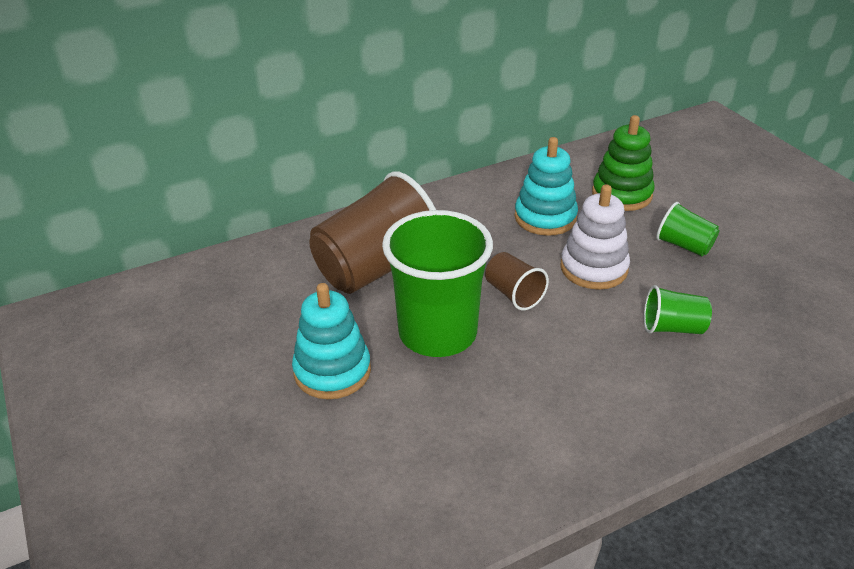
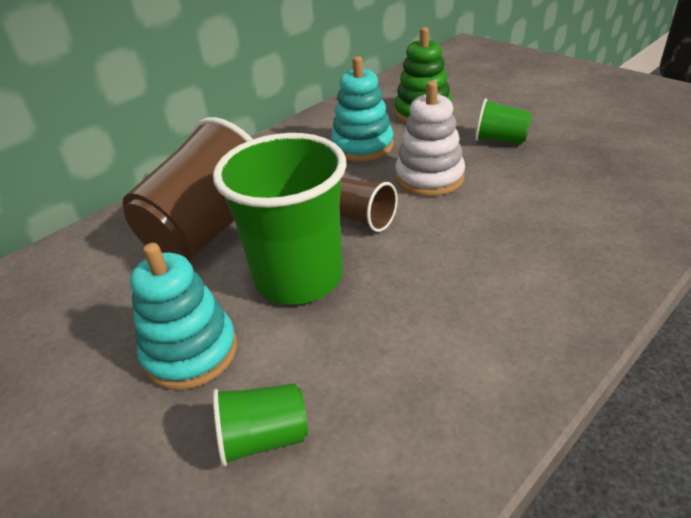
camera: 15 degrees left, 0 degrees up
green cup [644,285,712,334] -> green cup moved to [213,383,308,467]

